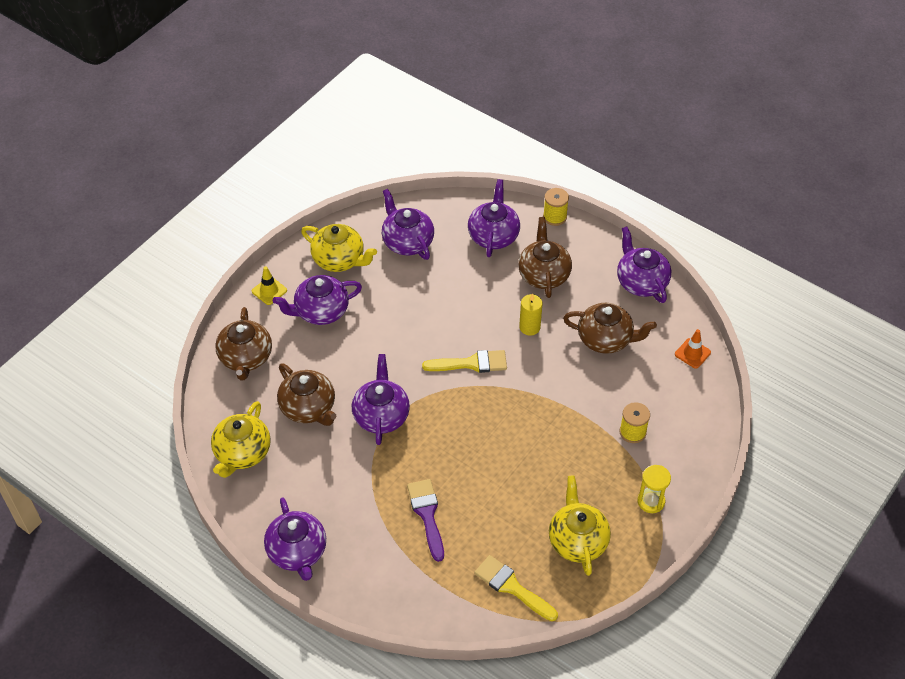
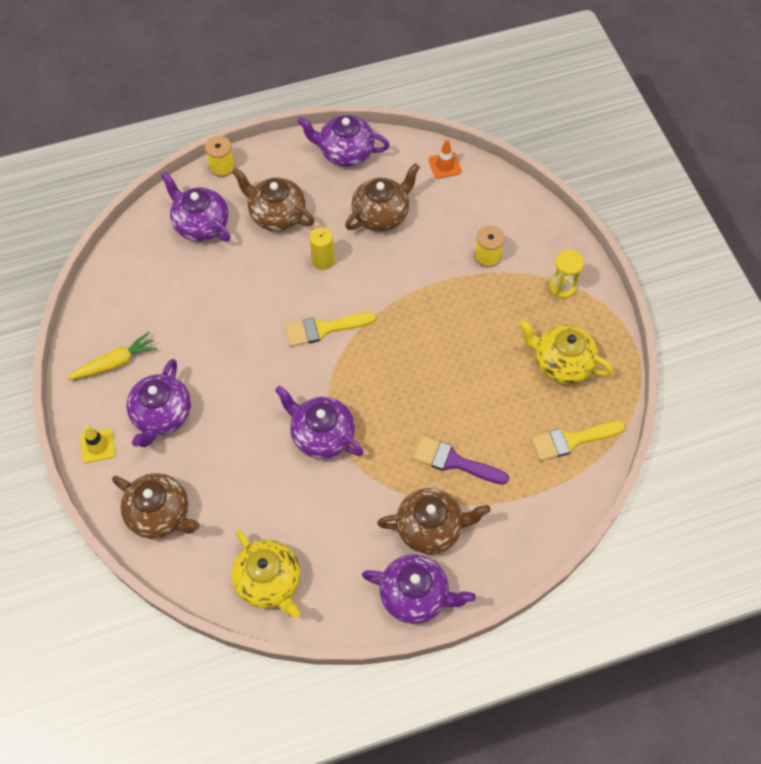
camera: 55 degrees left, 10 degrees up
brown teapot [277,363,337,426] -> brown teapot moved to [377,488,491,554]
yellow teapot [301,224,377,272] -> yellow carrot [67,332,158,380]
purple teapot [382,189,434,260] -> none
yellow brush [422,350,507,373] -> yellow brush turned 135 degrees counterclockwise [285,312,376,347]

